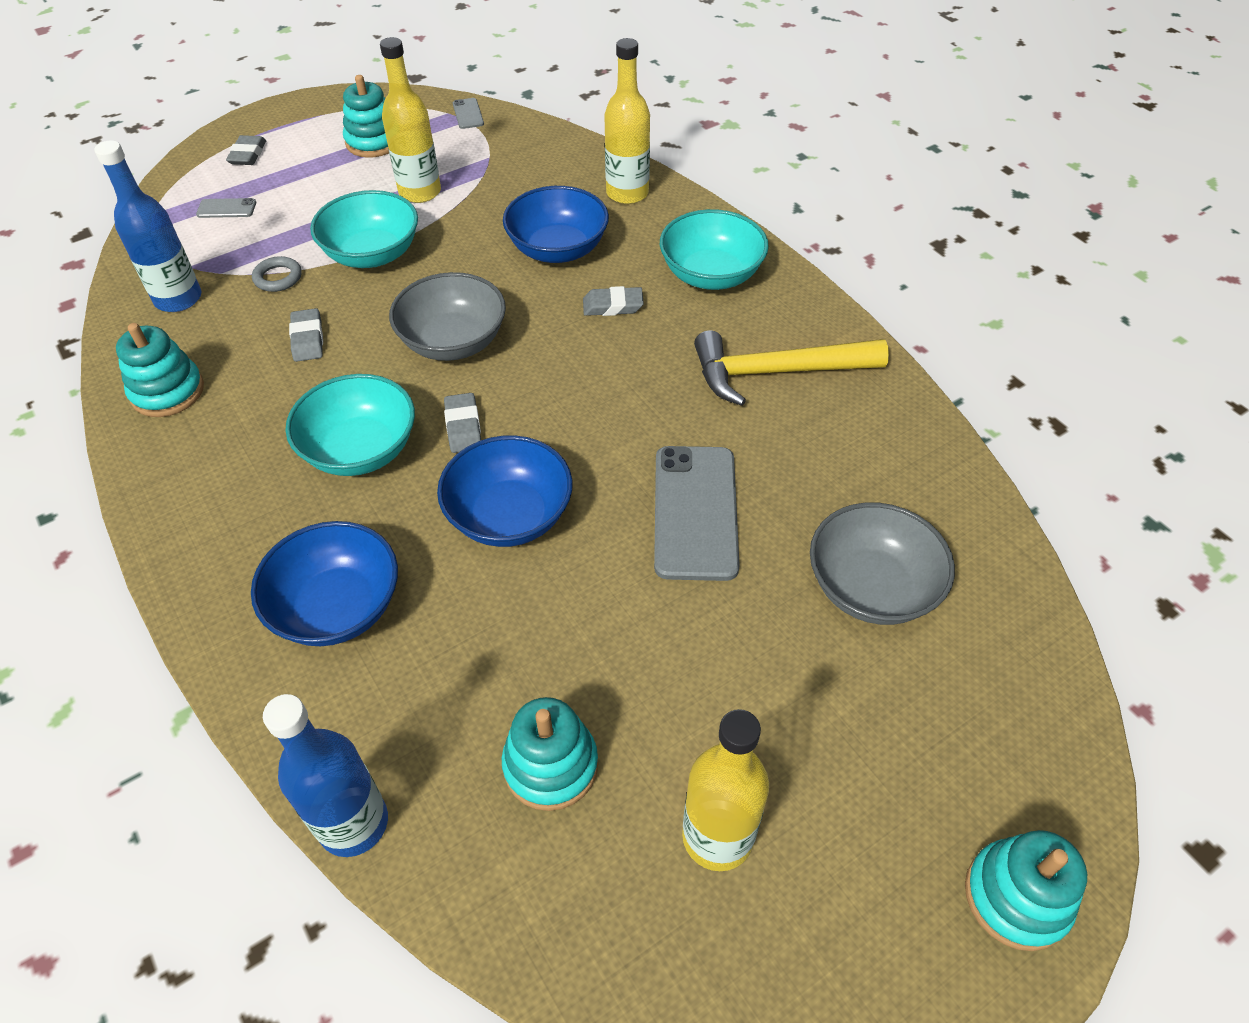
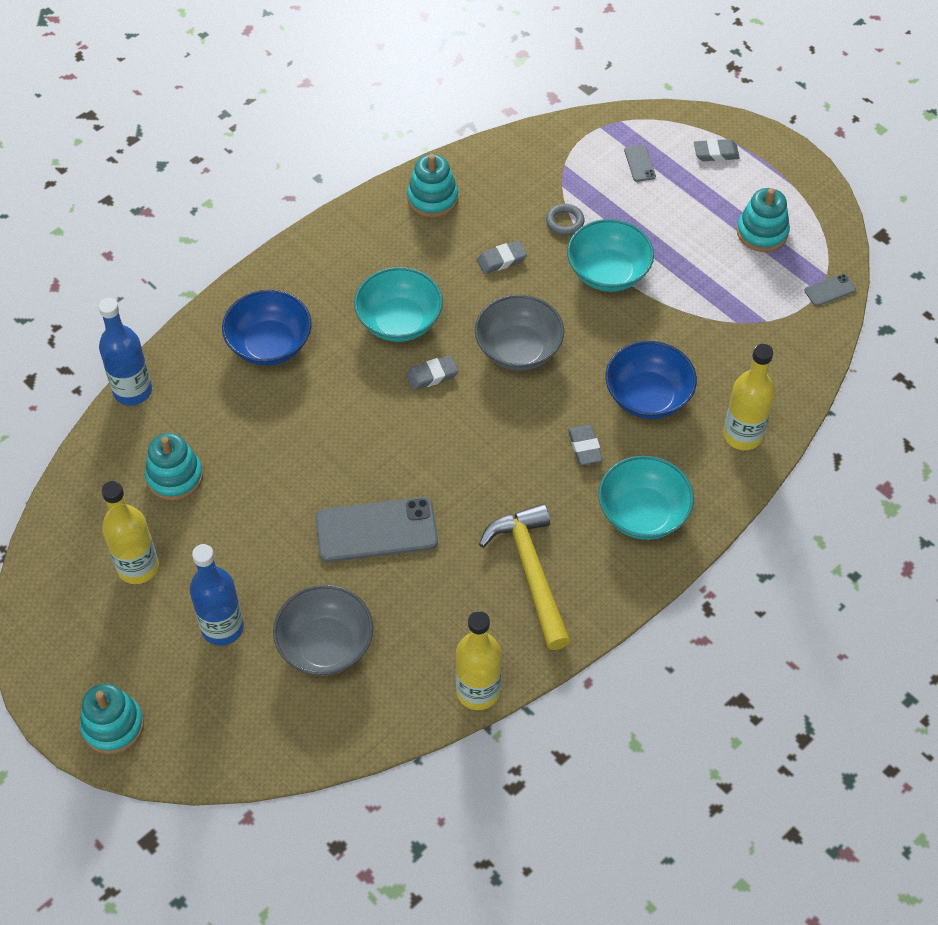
camera: 80 degrees right, 5 degrees up
blue bottle [94,140,201,312] -> blue bottle moved to [190,544,244,646]
yellow bottle [380,37,441,203] -> yellow bottle moved to [455,611,502,710]
blue bowl [437,435,573,547] -> none

